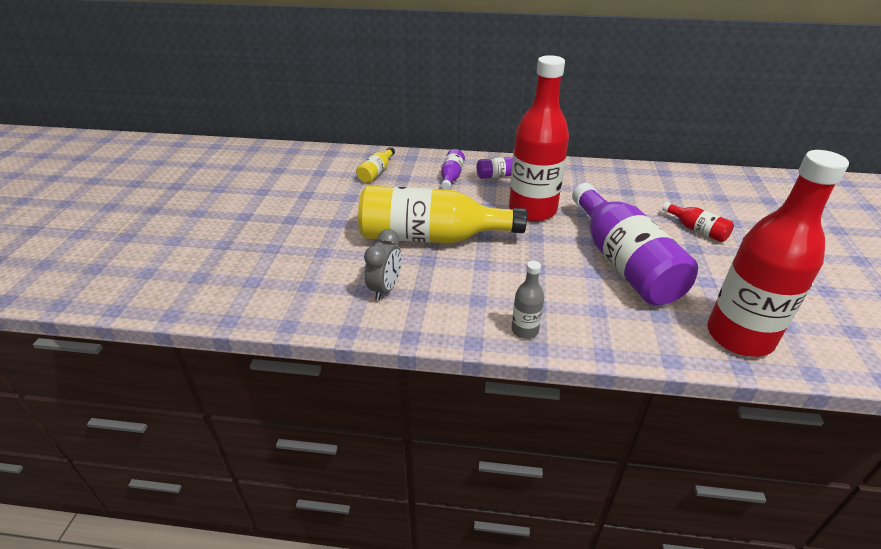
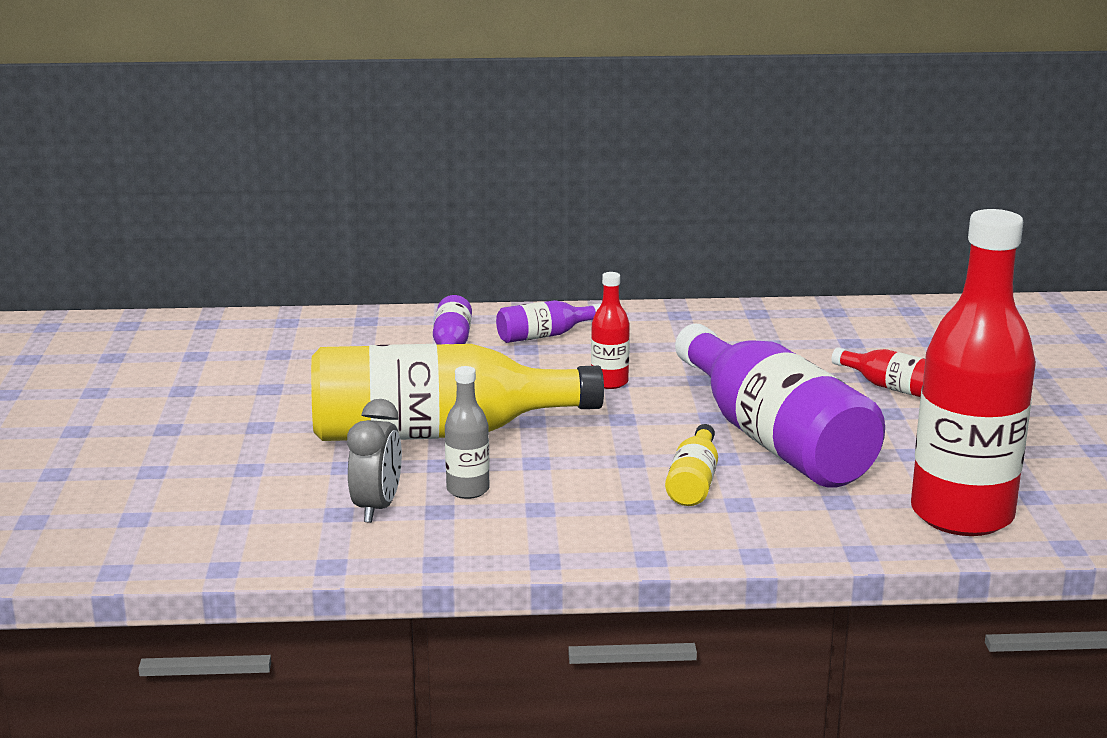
camera: 10 degrees left, 15 degrees down
yellow bottle [356,147,395,183] -> yellow bottle moved to [665,424,718,506]
red bottle [509,55,569,222] -> red bottle [591,272,630,389], size x0.43
grey bottle [512,261,544,339] -> grey bottle moved to [445,366,490,499]

